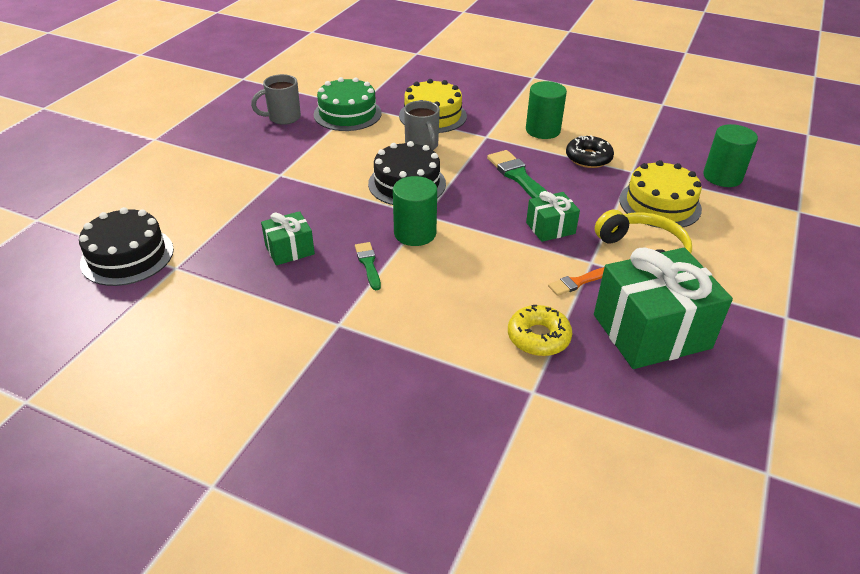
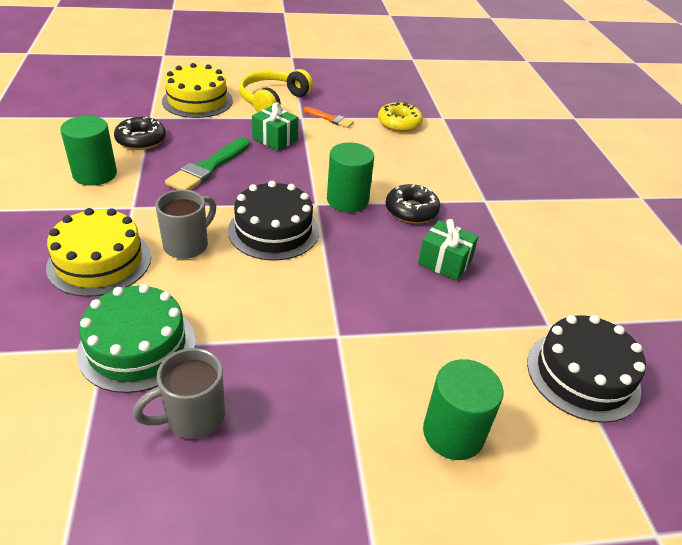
camera: 125 degrees left, 0 degrees up
grey mug [251,74,301,125] -> grey mug turned 120 degrees clockwise [133,348,225,439]
green brush [355,242,381,290] -> black donut [386,184,440,224]
green gift [594,248,733,369] -> none
green cylinder [703,124,758,187] -> green cylinder moved to [423,359,503,460]

